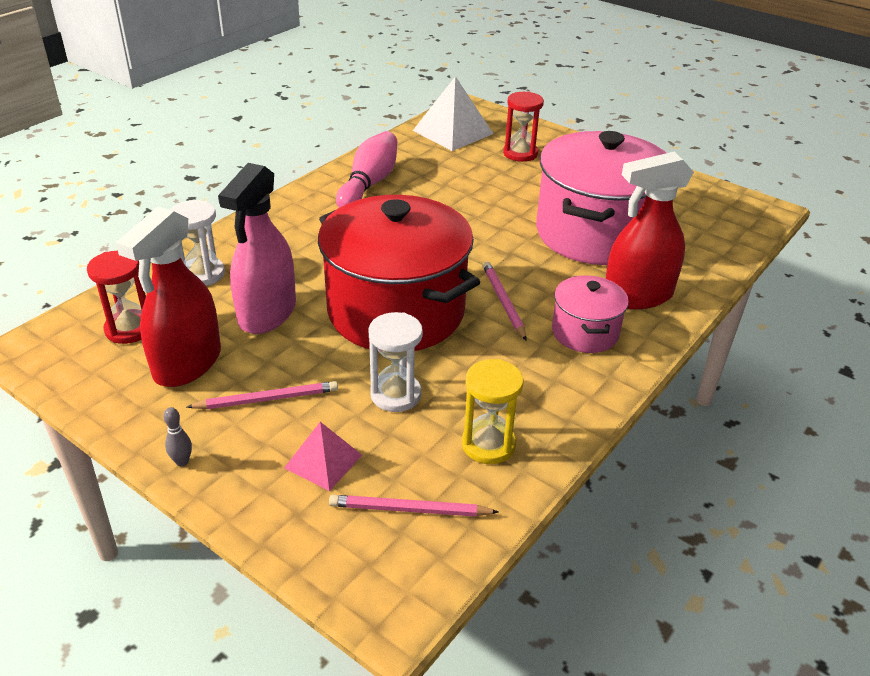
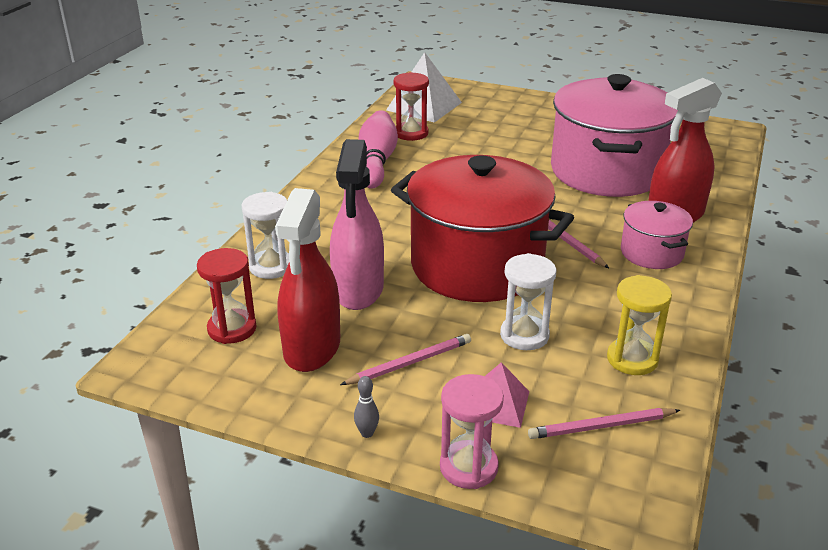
camera: 15 degrees left, 5 degrees down
red hourglass [503,91,544,162] -> red hourglass moved to [394,72,429,141]
none -> pink hourglass [440,374,504,489]

